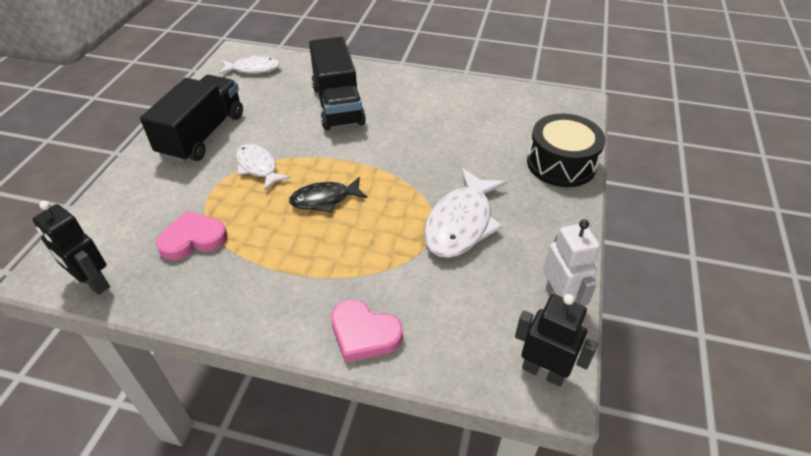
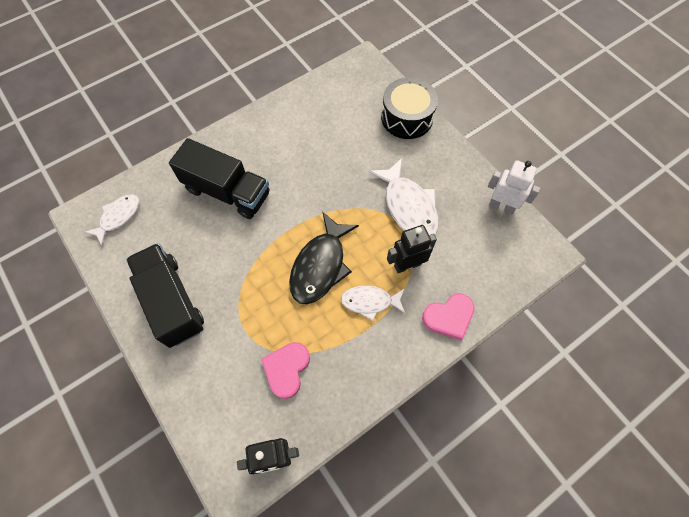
camera: 50 degrees left, 20 degrees up
white fish [236,144,291,191] -> white fish moved to [341,286,405,321]
black fish [289,177,367,212] -> black fish [289,212,359,304], size x1.61
black robot [515,294,598,387] -> black robot moved to [387,225,437,273]

